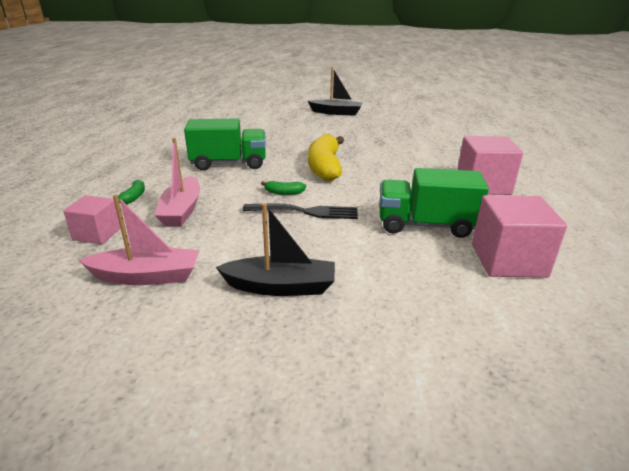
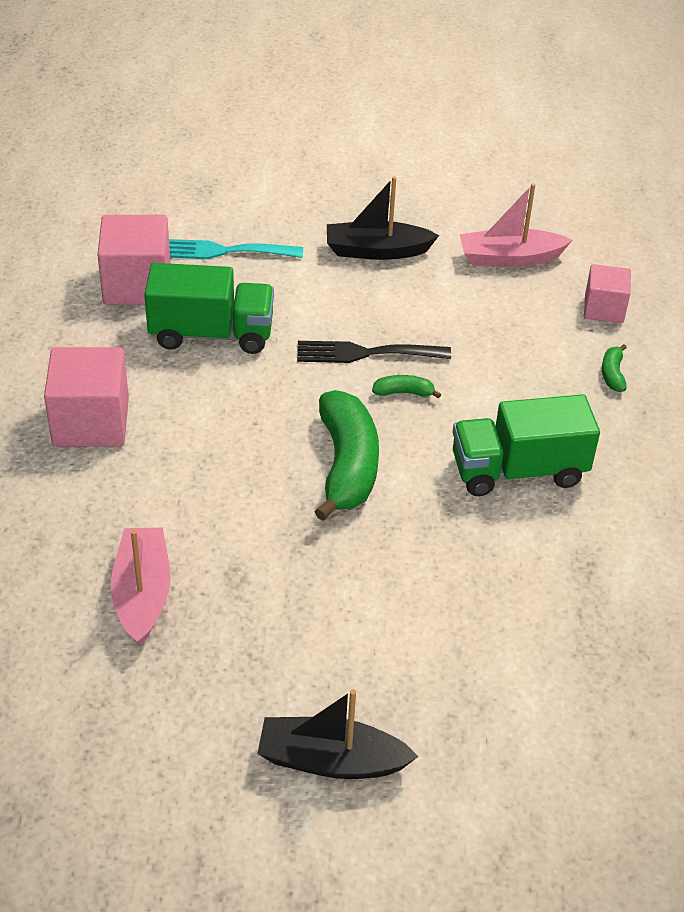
camera: 175 degrees right, 15 degrees up
pink boat [154,138,200,227] -> pink boat moved to [111,528,170,646]
yellow banana [308,134,344,181] -> green banana [314,390,379,521]
none -> turquoise fork [169,239,303,259]

